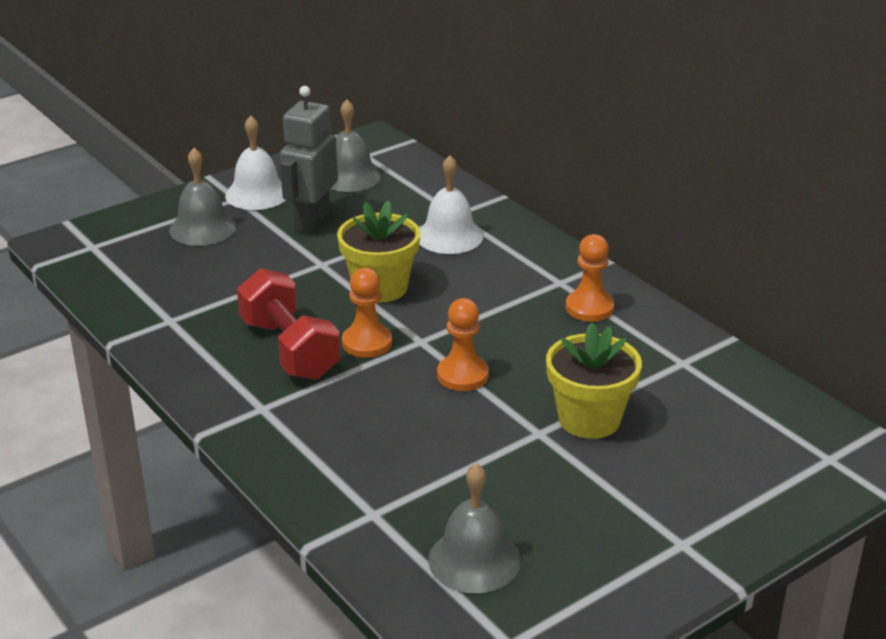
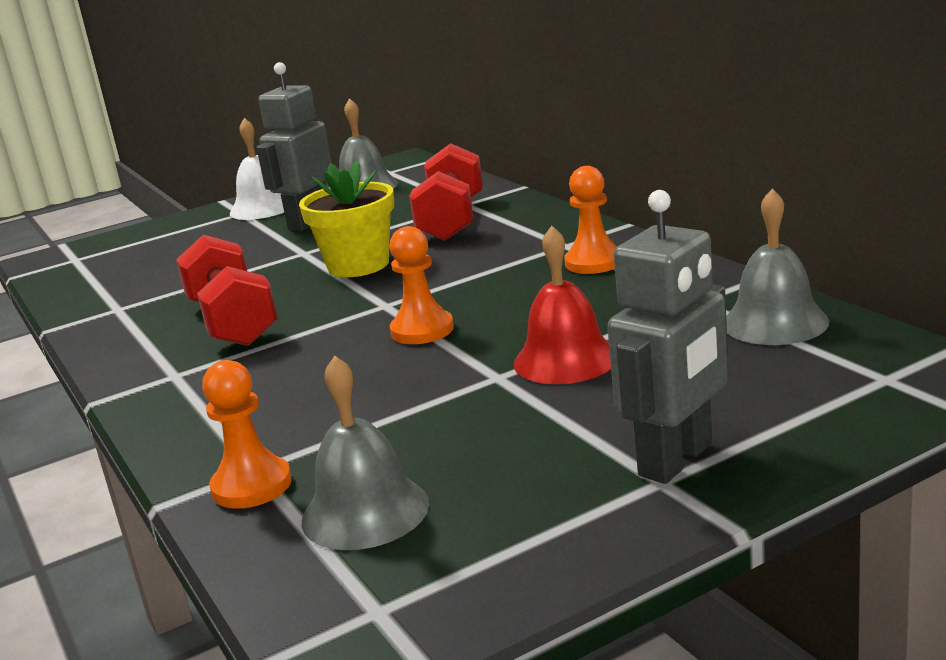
camera: 10 degrees right, 10 degrees down
grey bell [169,148,237,246] -> grey bell moved to [726,189,829,345]
orange pawn [342,268,392,358] -> orange pawn moved to [202,360,292,509]
white bell [420,155,483,254] -> red dumbbell [409,143,483,241]
yellow flower pot [546,323,642,439] -> red bell [514,226,611,384]
none -> grey robot [607,190,728,484]

